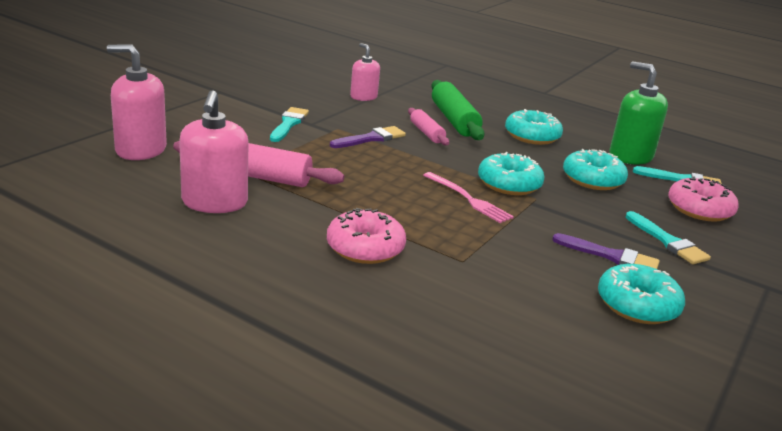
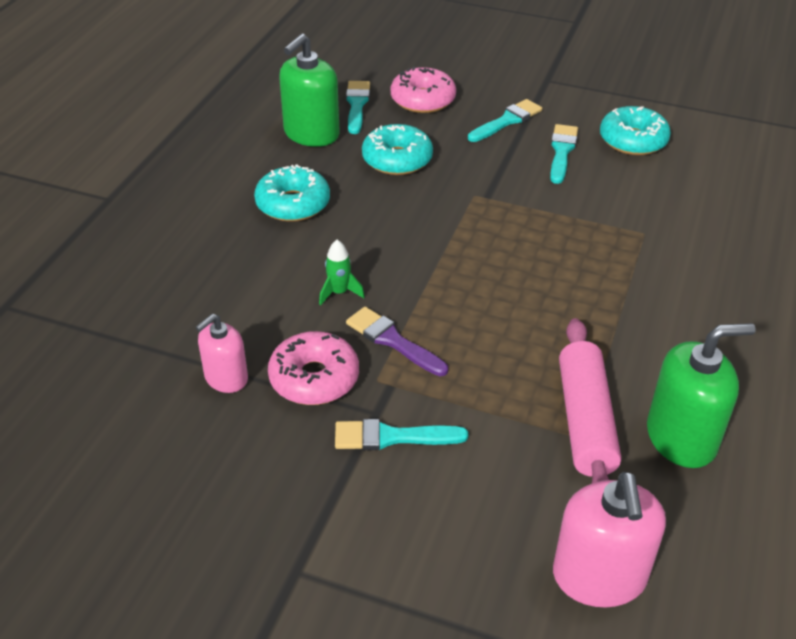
camera: 100 degrees left, 15 degrees up
pink soap dispenser [179,90,248,213] -> green soap dispenser [647,323,755,468]
pink donut [327,208,406,264] -> pink donut moved to [268,331,359,405]
pink rolling pin [408,108,449,145] -> green rocket [319,240,365,306]
pink fork [423,172,514,223] -> none
green rolling pin [431,80,485,140] -> none
turquoise donut [478,152,544,195] -> none
purple brush [552,233,660,269] -> turquoise brush [550,124,578,184]

